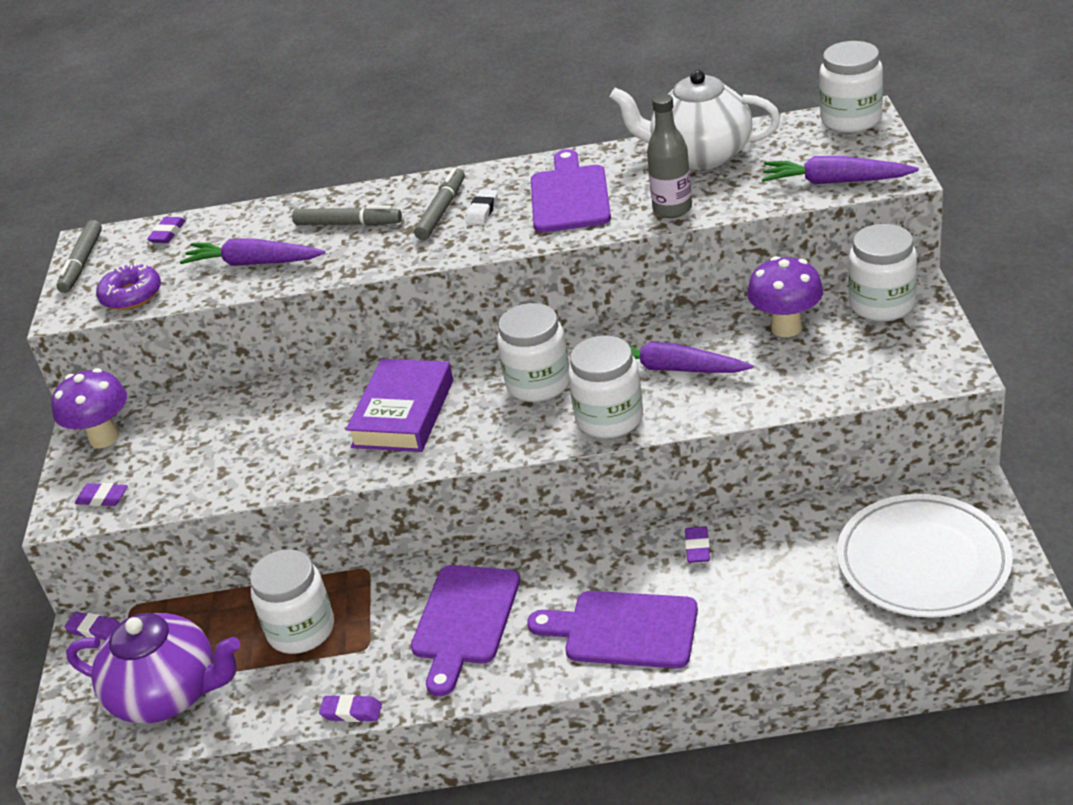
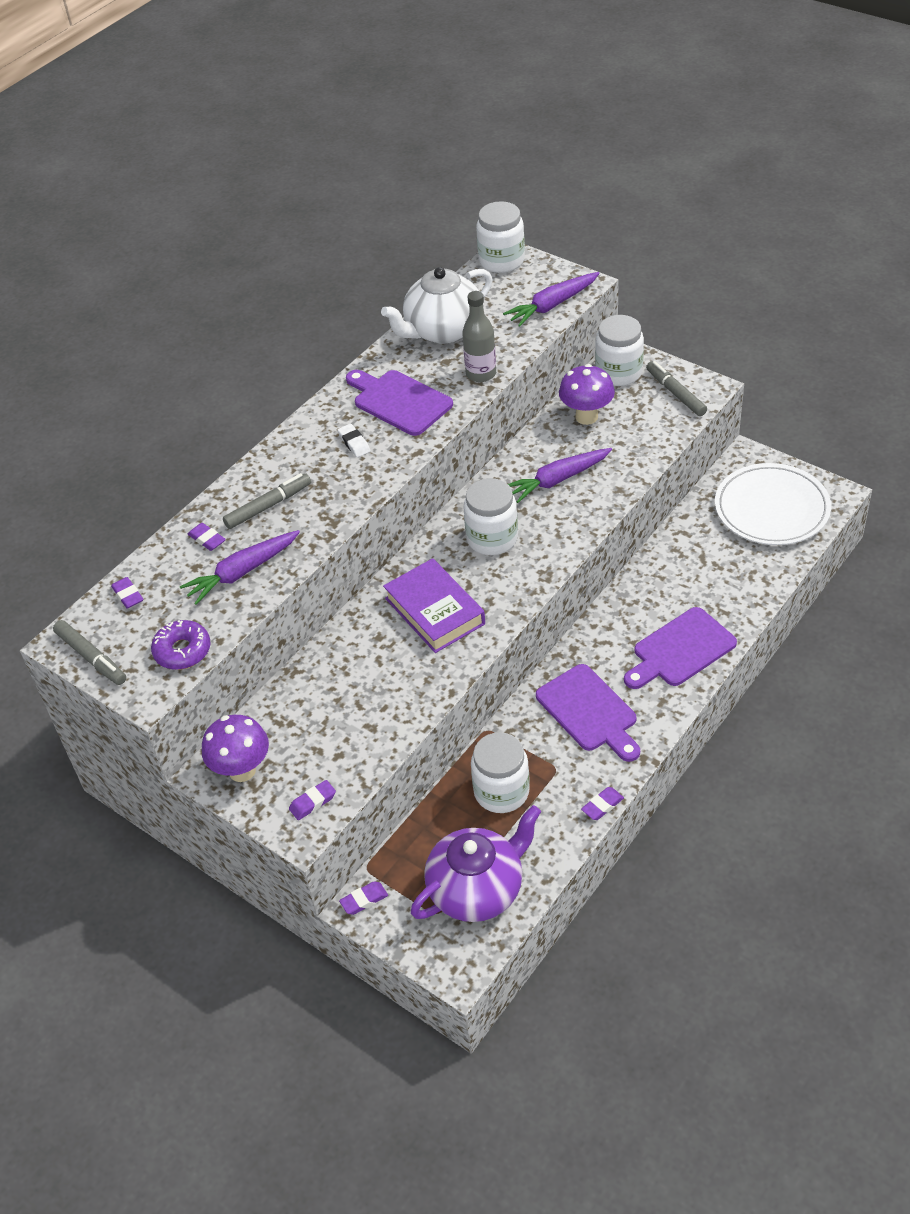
camera: 50 degrees left, 10 degrees up
grey marker [414,168,465,240] -> grey marker moved to [646,361,707,416]
white jar [568,335,643,438] -> none
purple eraser [685,526,710,563] -> purple eraser moved to [188,523,226,551]

